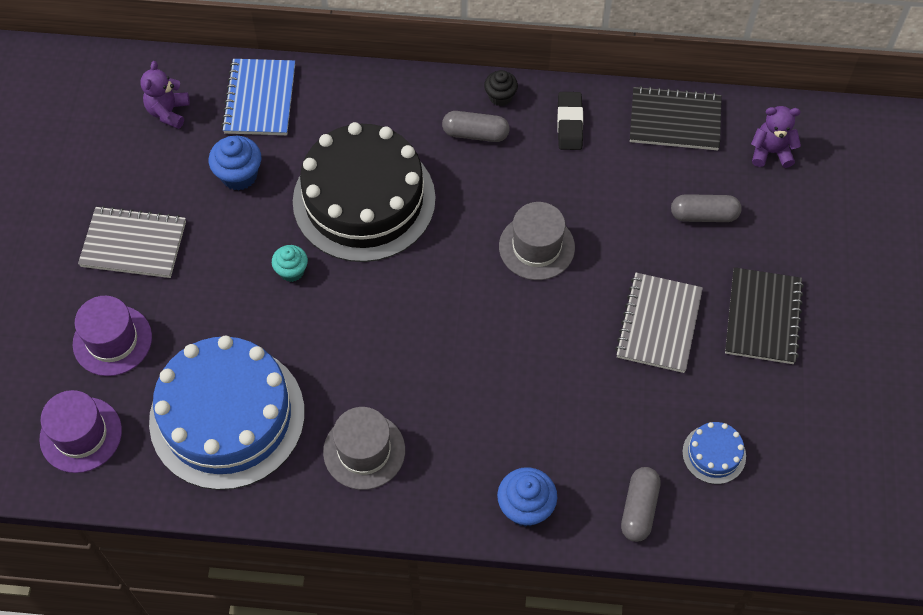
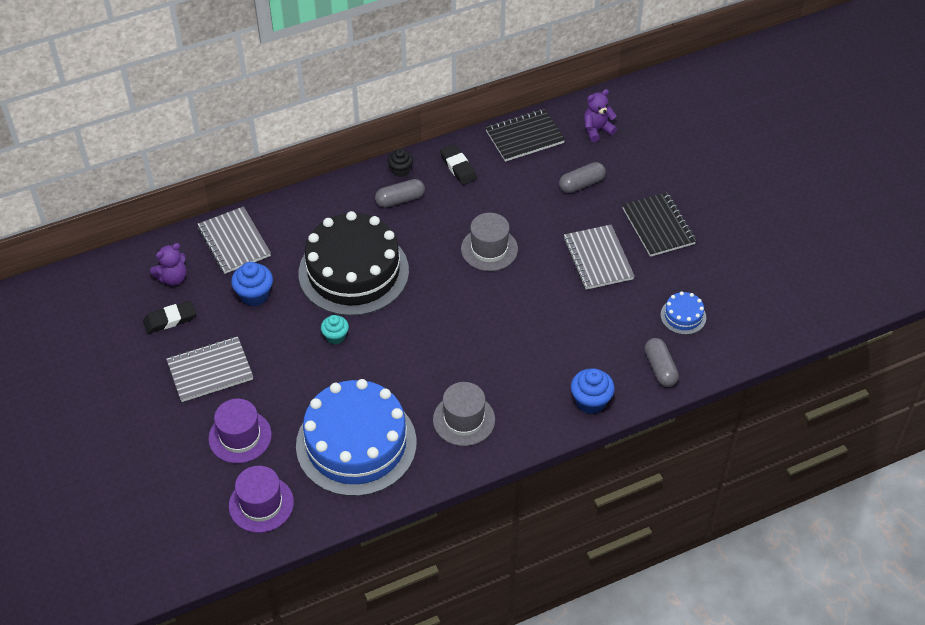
camera: 30 degrees left, 10 degrees down
purple teddy bear [140,61,190,129] -> purple teddy bear turned 105 degrees counterclockwise [150,243,186,285]
blue notebook [221,59,295,135] -> grey notebook [198,206,271,274]
none -> black eraser [143,301,196,334]

